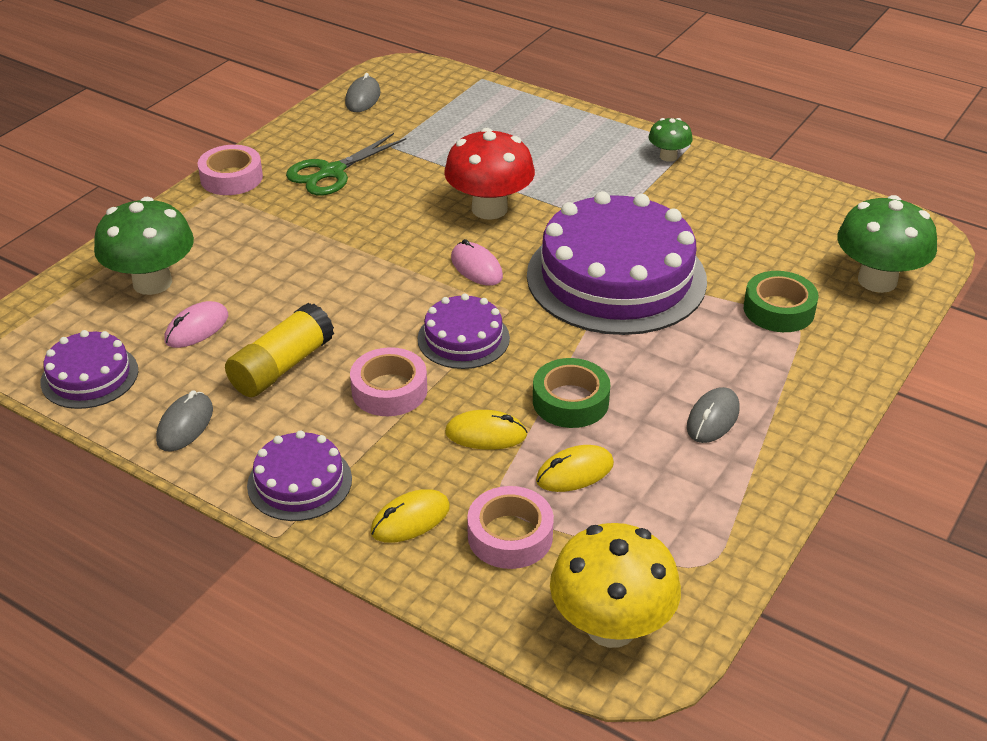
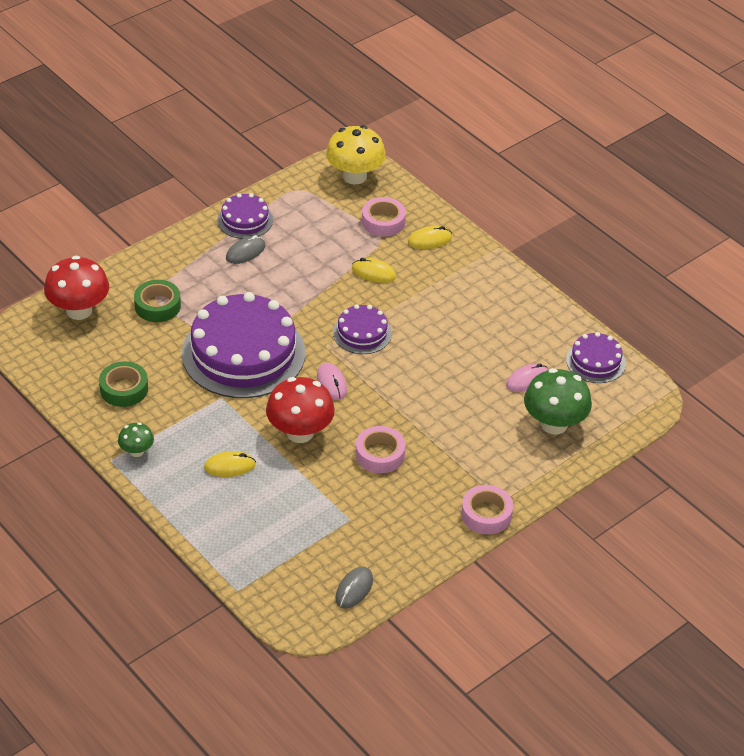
camera: 165 degrees left, 5 degrees up
grey mouse [156,390,213,452] -> none
yellow glue stick [225,303,334,397] -> none
purple cake [247,430,352,521] -> purple cake moved to [217,193,273,239]
green scissors [286,133,406,195] -> none
pink tape [350,347,427,416] -> pink tape moved to [356,426,405,473]
green tape [533,358,610,428] -> green tape moved to [99,361,148,407]
yellow mouse [536,445,614,492] -> yellow mouse moved to [204,451,256,477]
green mushroom [837,195,937,293] -> red mushroom [44,256,109,320]

